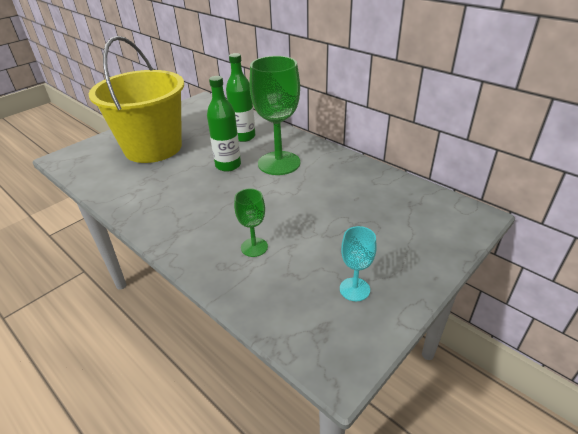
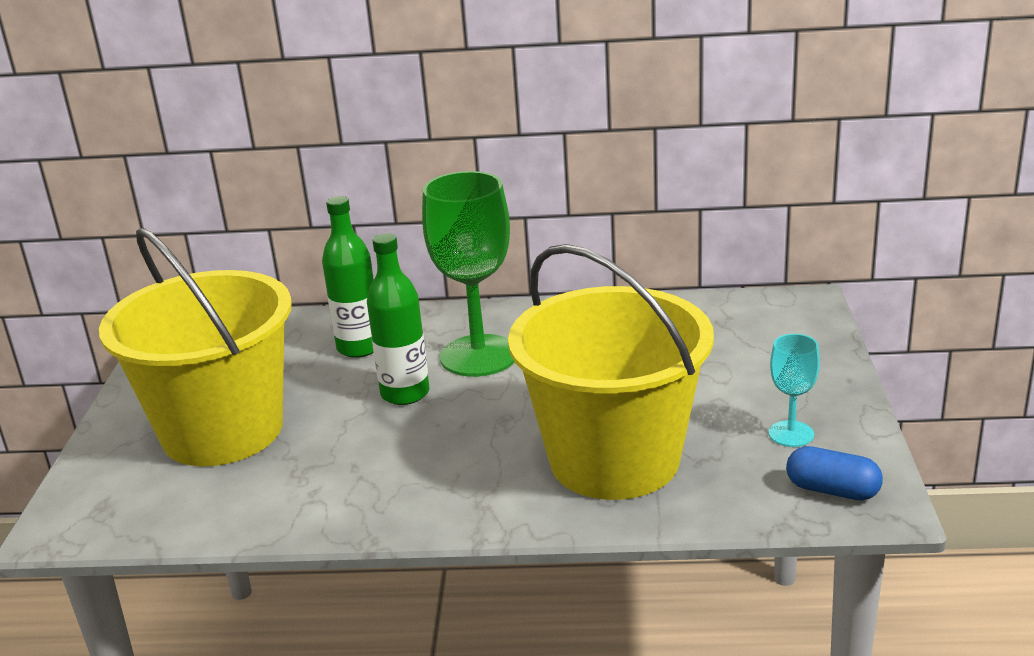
camera: 40 degrees left, 10 degrees down
green goblet [234,189,268,257] -> yellow bucket [508,244,714,500]
none -> blue capsule [786,446,883,501]

